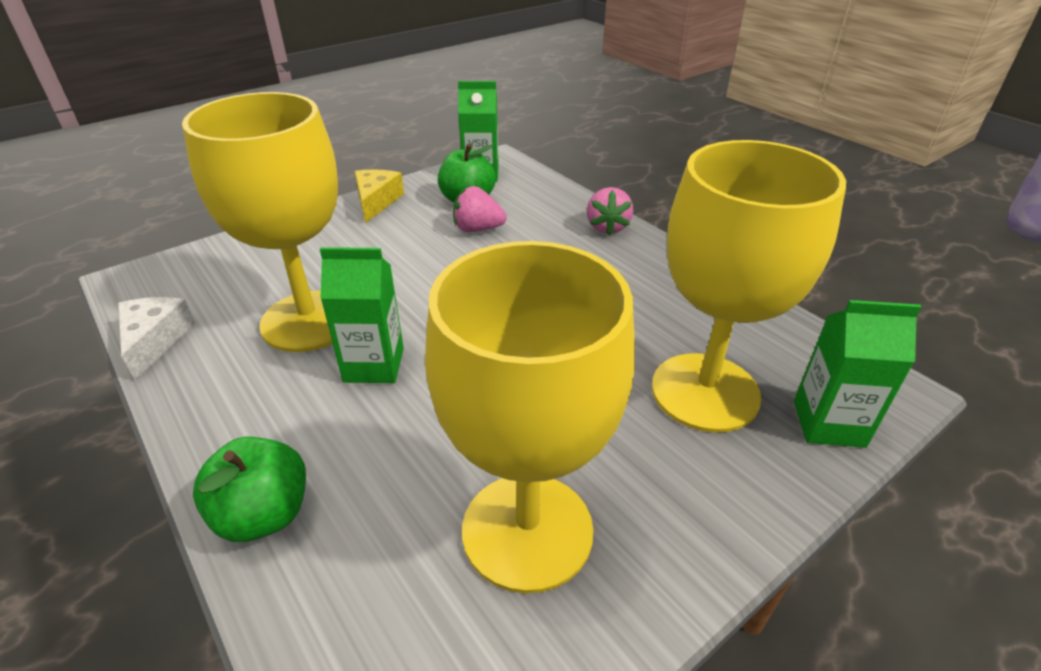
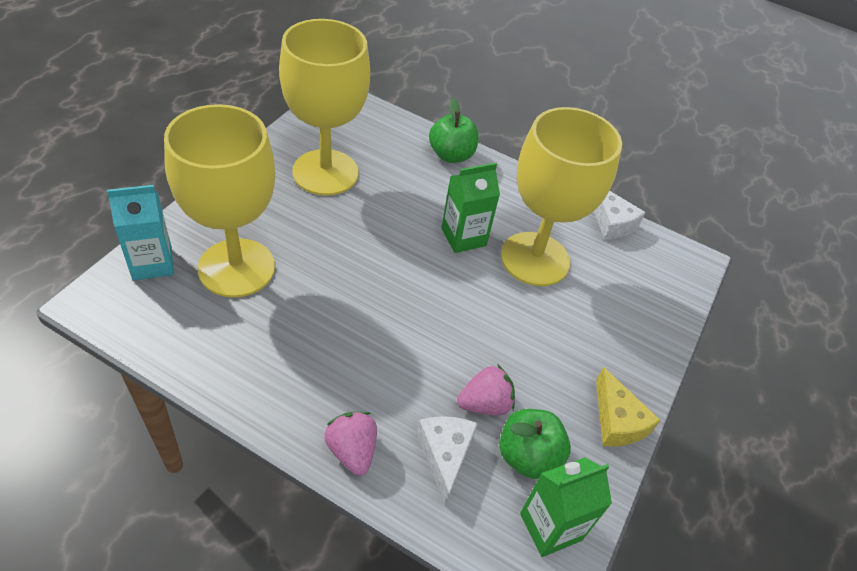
camera: 150 degrees right, 10 degrees up
green carton [794,300,922,448] -> turquoise carton [107,185,174,281]
none -> white cheese [417,416,478,505]

